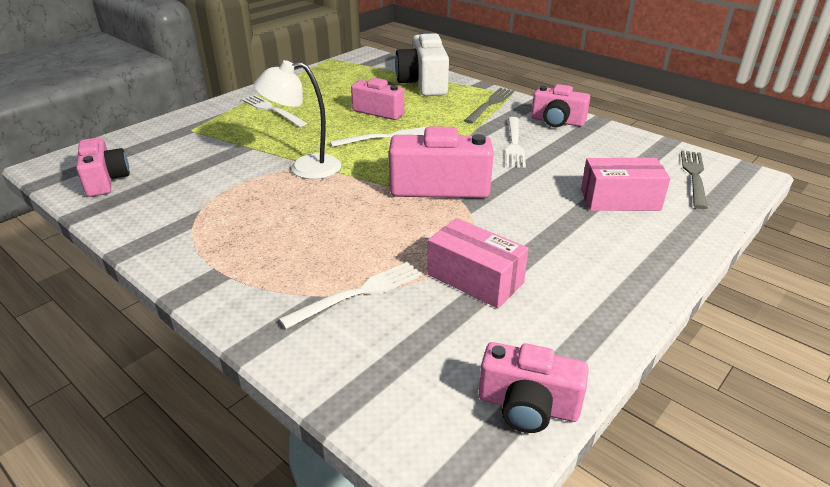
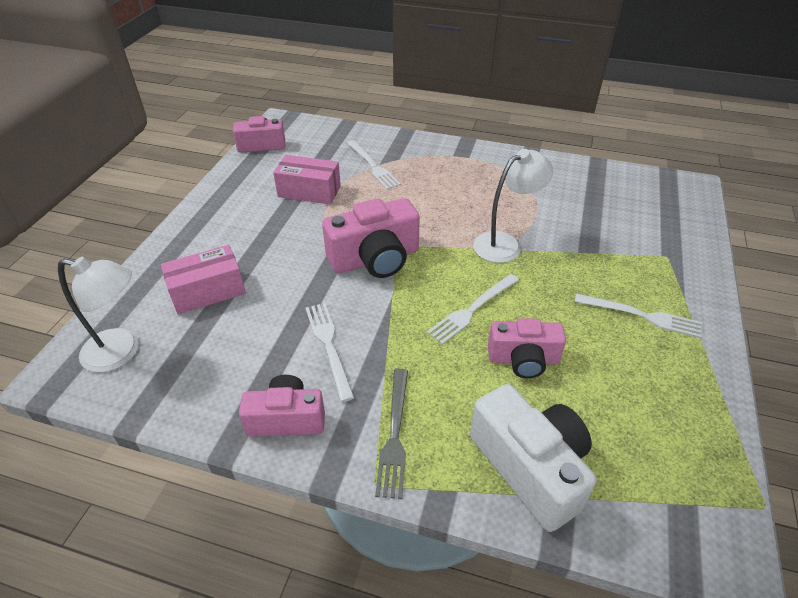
camera: 155 degrees right, 10 degrees up
pink camera [76,137,130,197] -> none
white fork [279,262,422,329] -> white fork turned 60 degrees counterclockwise [347,140,401,190]
grey fork [681,150,708,209] -> white lamp [58,257,139,372]

